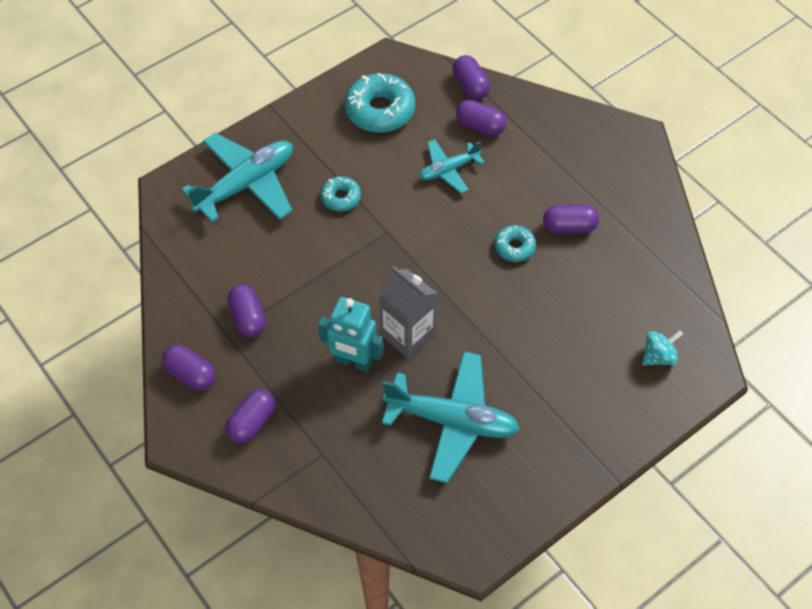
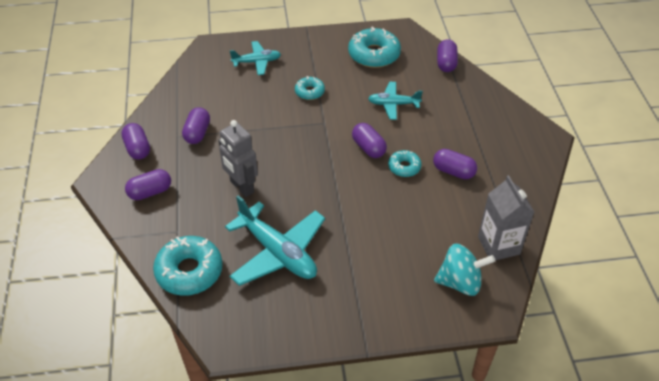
camera: 30 degrees right, 10 degrees down
turquoise plane [181,133,293,223] -> turquoise plane [230,41,281,75], size x0.57
turquoise robot [318,297,383,372] -> grey robot [218,120,258,197]
grey carton [379,266,437,359] -> grey carton moved to [478,175,534,260]
purple capsule [456,100,507,136] -> purple capsule moved to [352,123,387,158]
turquoise spinning top [642,330,683,365] -> turquoise spinning top [434,244,495,296], size x1.53
none -> turquoise donut [153,236,223,296]

